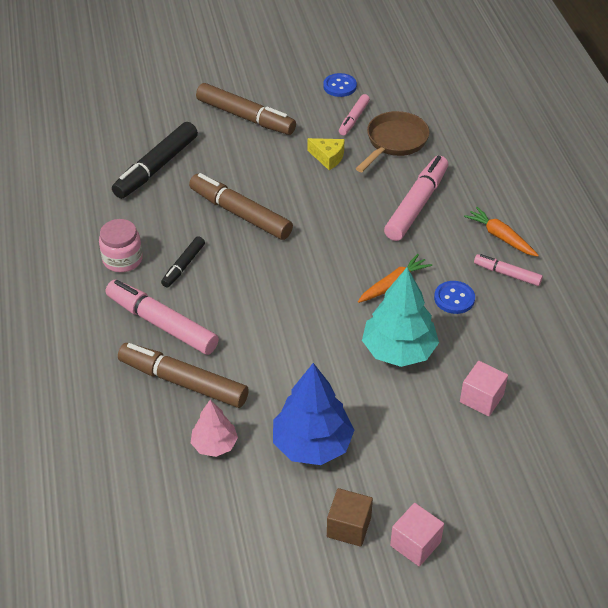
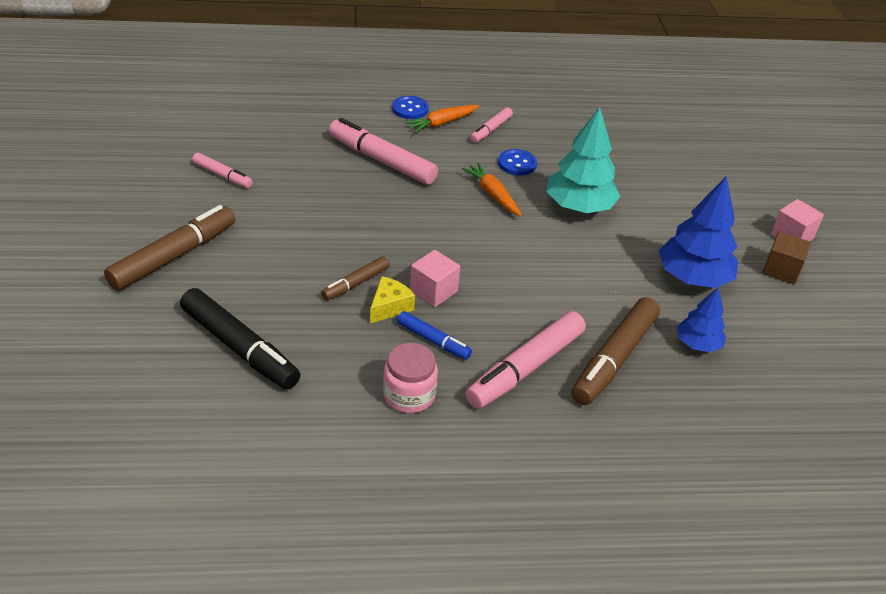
camera: 85 degrees left, 5 degrees down
black marker [161,236,205,288] -> blue marker [397,311,472,360]
brown marker [189,173,293,240] -> brown marker [321,256,390,301], size x0.54
pink tree [191,400,238,457] -> blue tree [677,287,726,352]
yellow cheese [307,138,345,170] -> yellow cheese moved to [370,276,415,323]
blue button [323,73,357,97] -> blue button moved to [392,96,429,119]
brown pan [356,111,429,172] -> none
pink cube [460,361,508,416] -> pink cube moved to [410,250,460,307]

